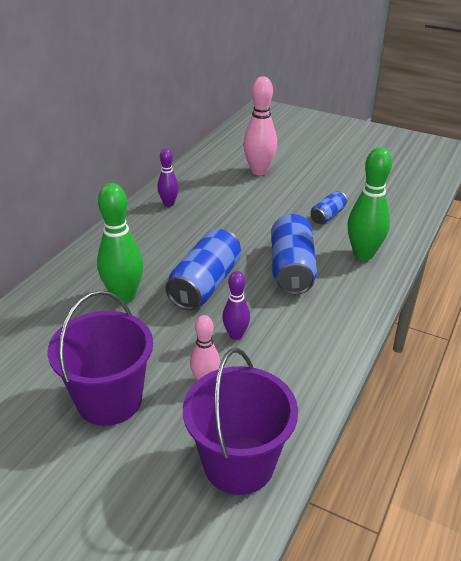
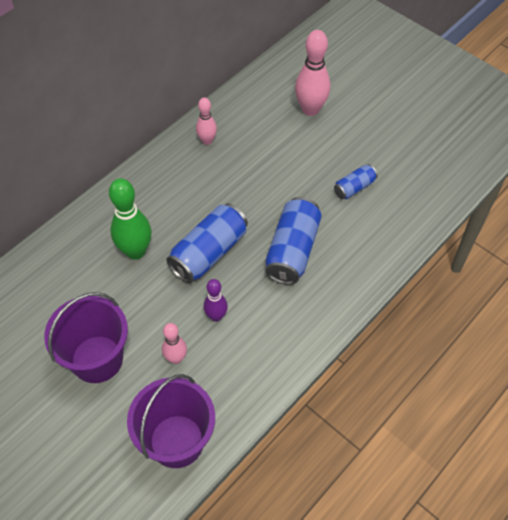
camera: 15 degrees right, 20 degrees up
purple bowling pin [157,148,179,207] -> pink bowling pin [196,98,217,145]
green bowling pin [348,147,392,260] -> none

